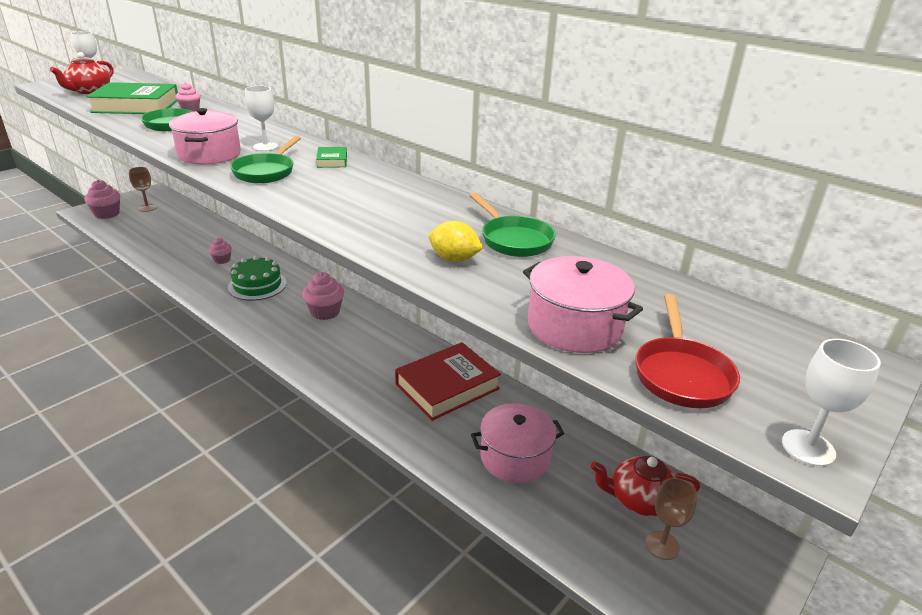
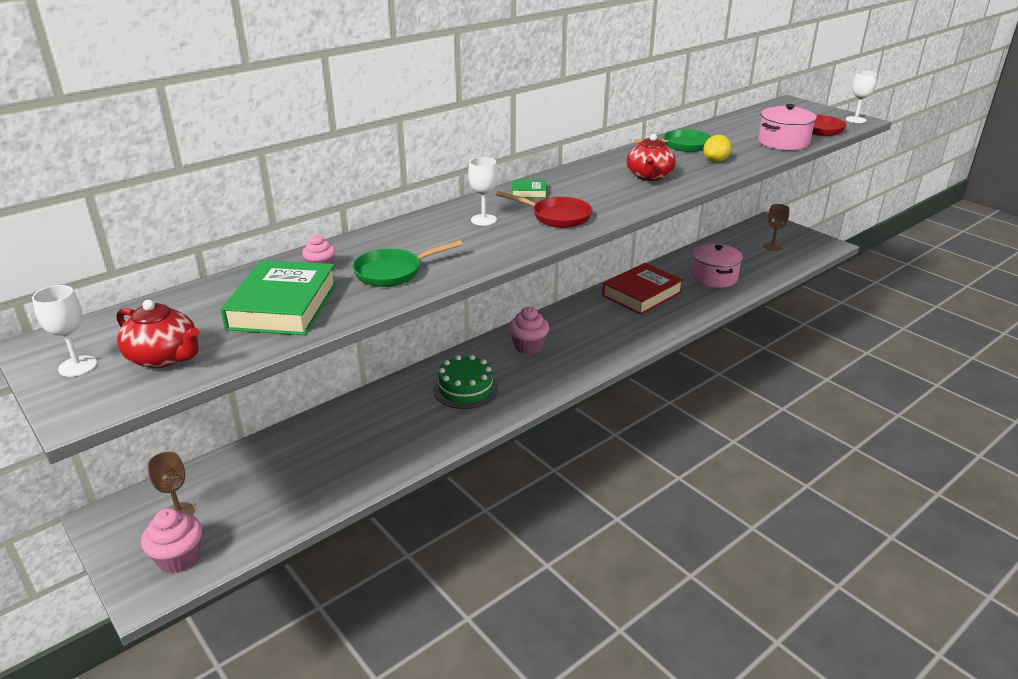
camera: 80 degrees left, 0 degrees up
pink pot [169,108,241,164] -> none
pink cupcake [209,238,232,264] -> none
green pan [230,136,301,183] -> red pan [496,191,592,228]
red book [395,342,501,421] -> red book turned 75 degrees clockwise [602,263,684,315]
red teapot [590,456,700,517] -> red teapot moved to [627,134,676,181]

